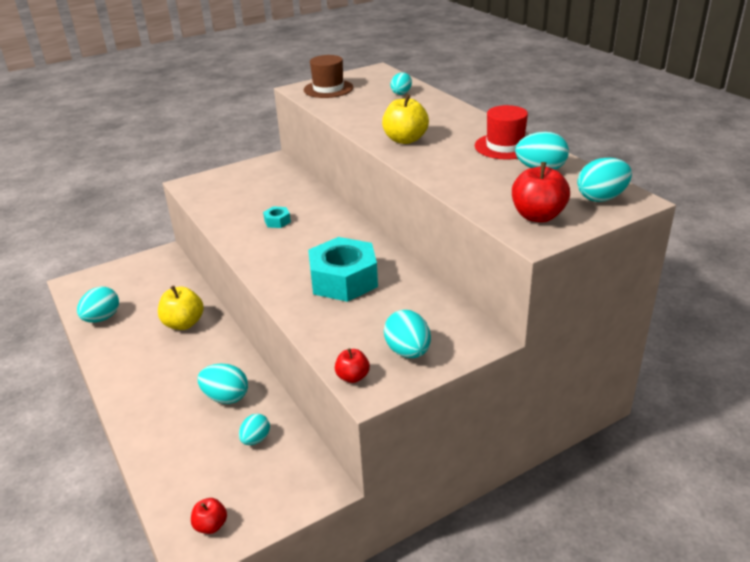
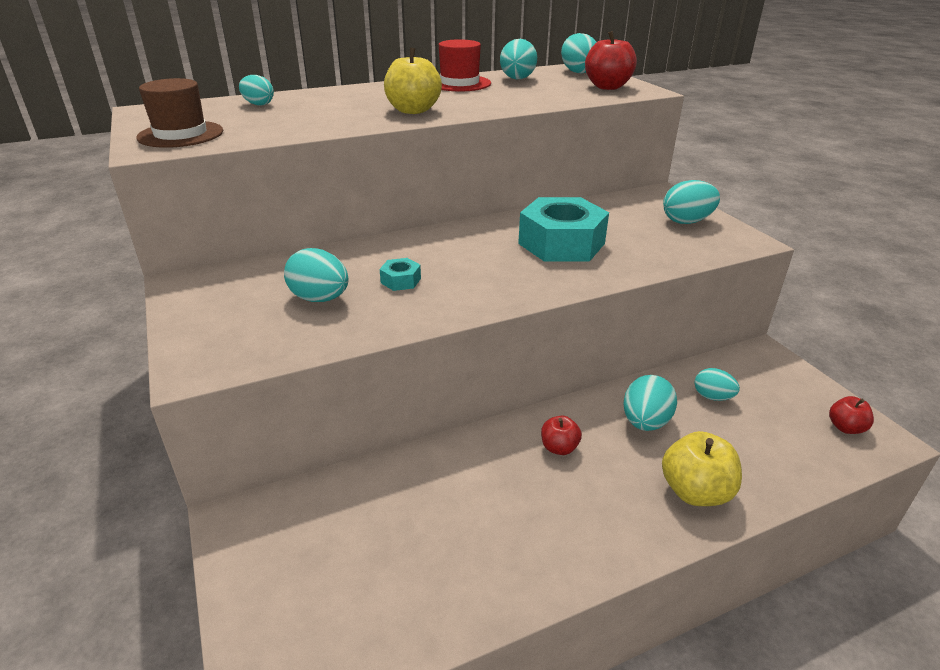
camera: 85 degrees left, 0 degrees up
turquoise egg [77,287,119,323] -> turquoise egg moved to [284,248,349,302]
yellow apple [158,286,204,330] -> yellow apple moved to [662,431,742,506]
red apple [335,348,370,383] -> red apple moved to [541,416,582,455]

